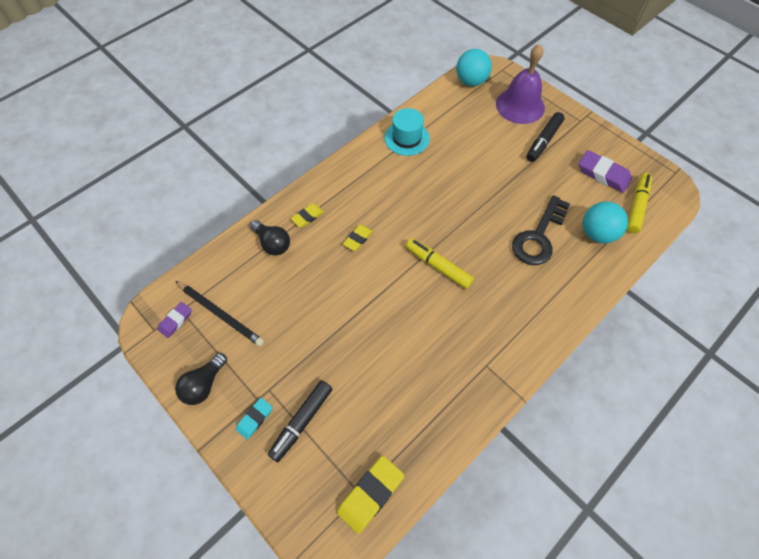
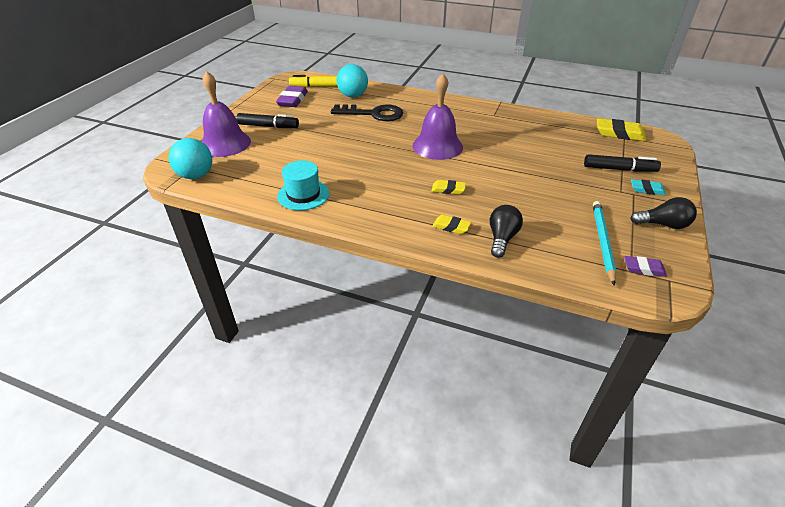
camera: 115 degrees left, 20 degrees down
black pencil [175,281,264,347] -> turquoise pencil [593,201,617,286]
yellow marker [406,238,474,289] -> purple bell [412,73,463,160]

